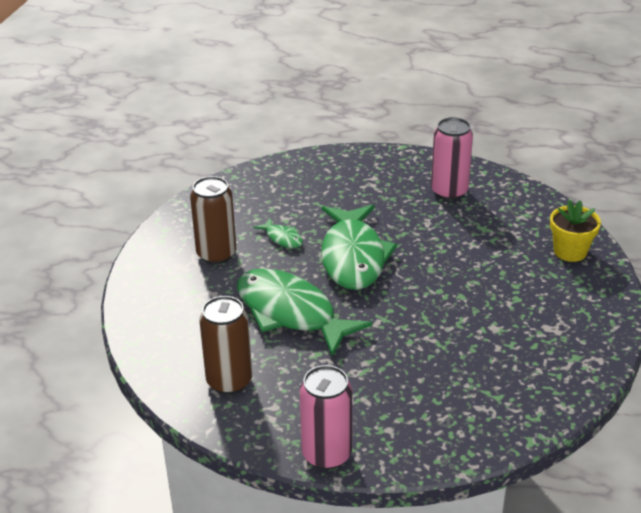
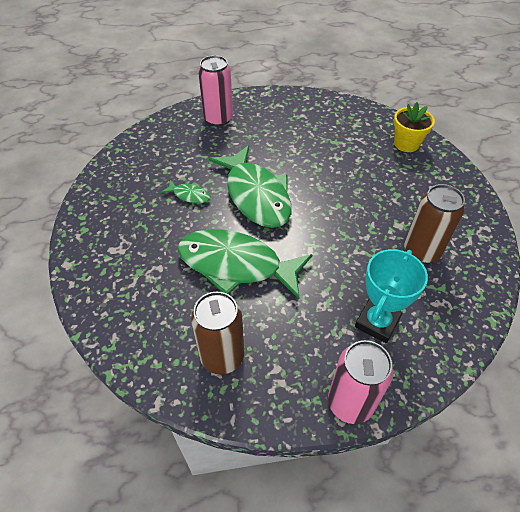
camera: 25 degrees left, 15 degrees up
brown can [190,176,236,264] -> brown can moved to [404,184,465,264]
pink can [431,117,473,200] -> pink can moved to [198,55,233,127]
none -> turquoise trophy [355,249,428,344]

